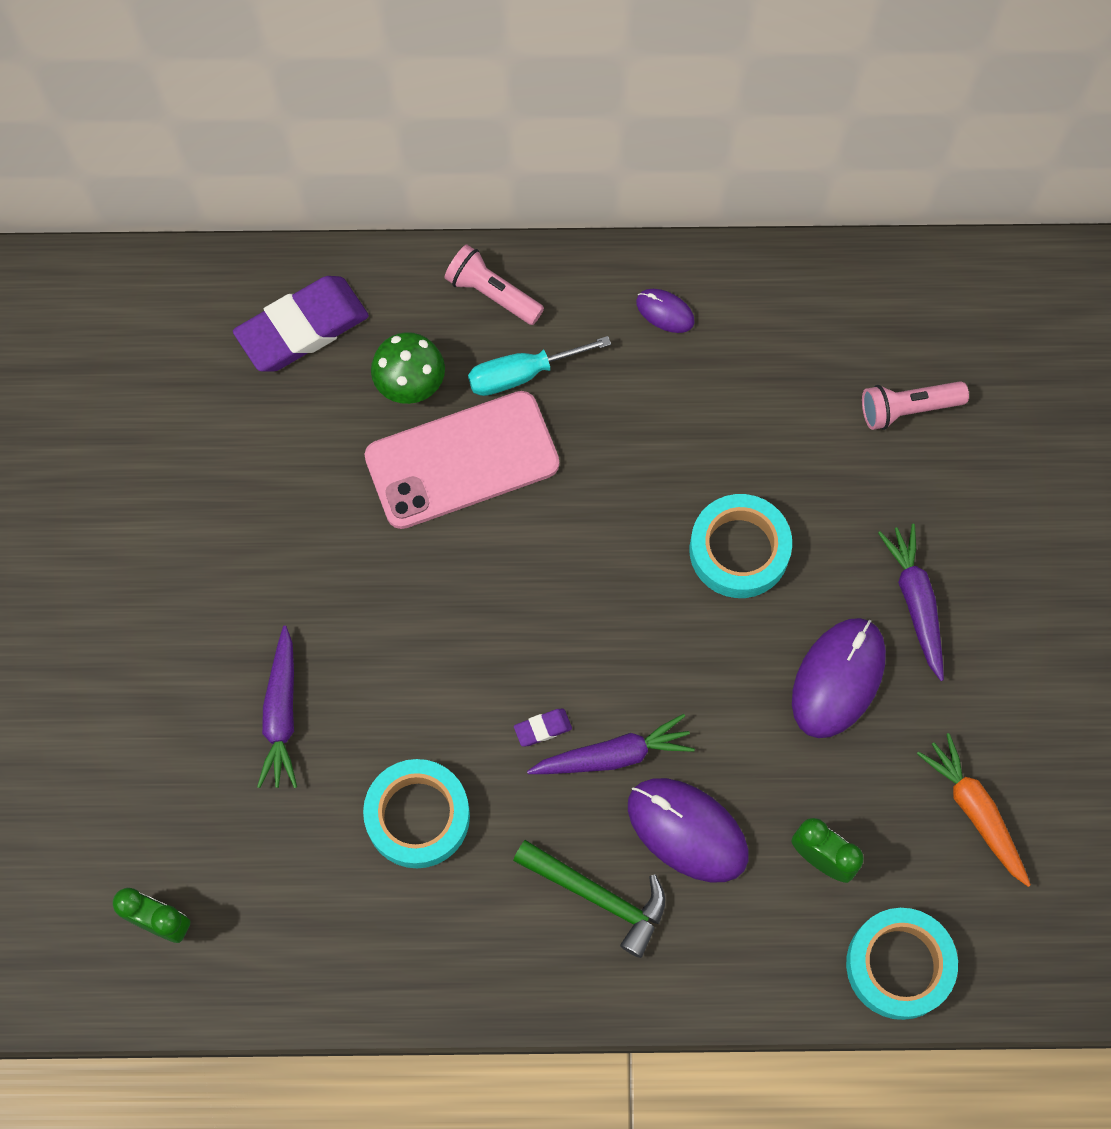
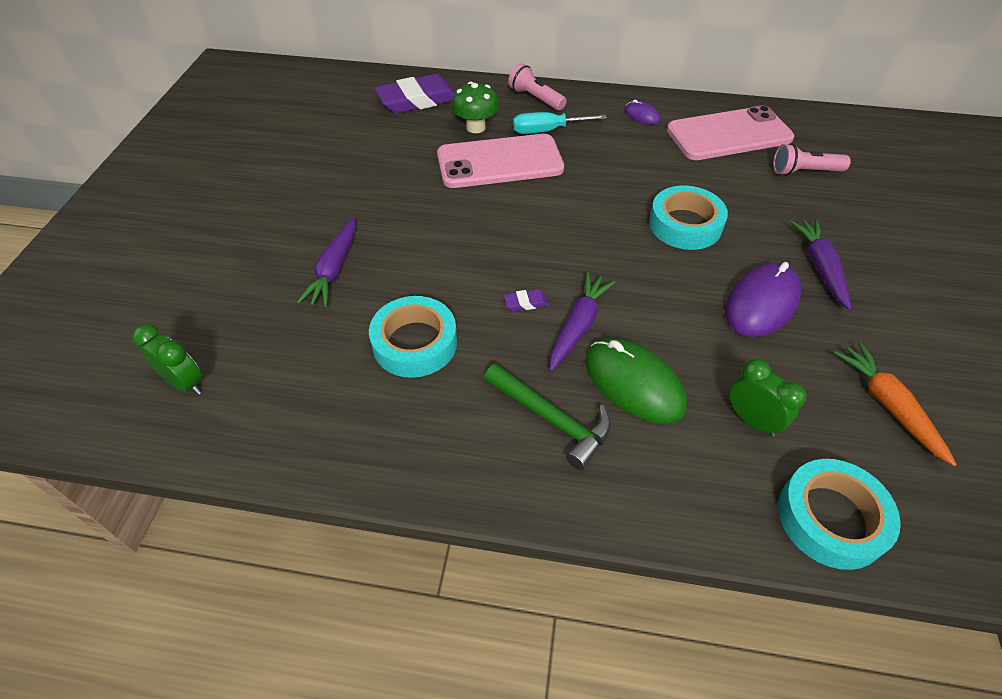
camera: 10 degrees right, 20 degrees down
purple carrot [527,714,695,774] -> purple carrot turned 60 degrees counterclockwise [550,272,615,371]
purple mouse [628,778,749,882] -> green mouse [585,338,687,424]
none -> pink phone [667,105,794,160]

